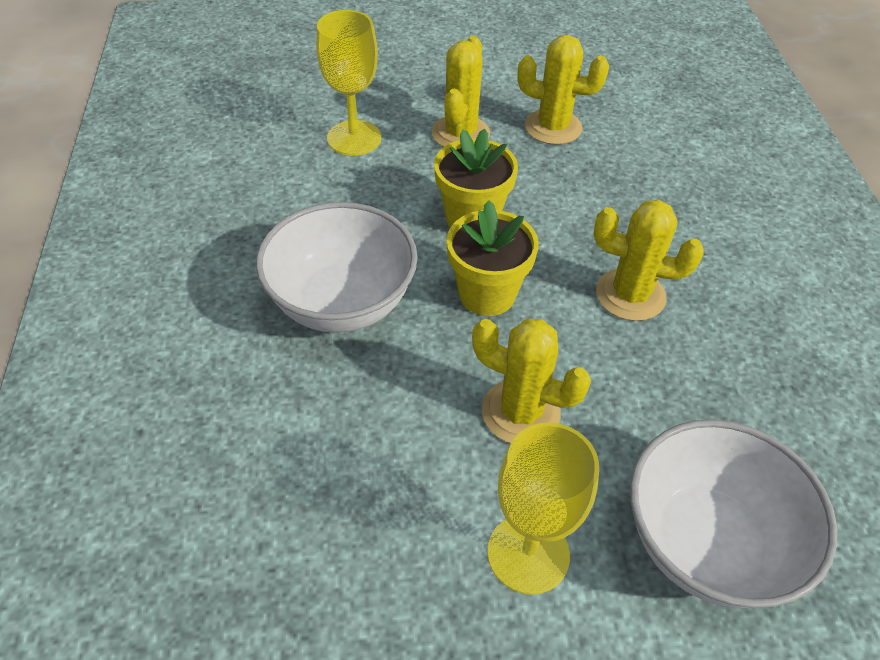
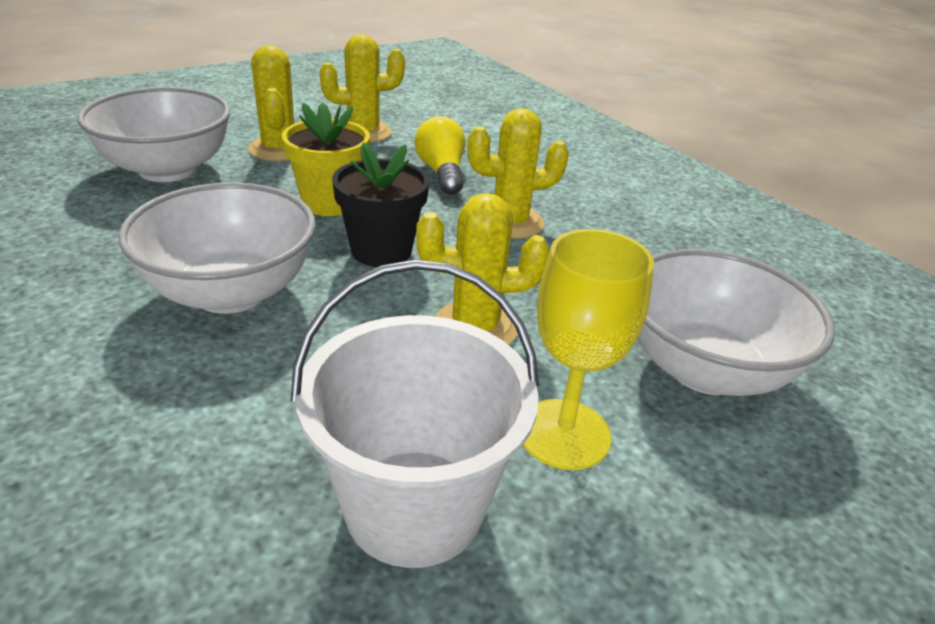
camera: 30 degrees left, 15 degrees down
yellow goblet [316,10,381,156] -> white bowl [78,87,230,182]
yellow flower pot [447,200,539,316] -> black flower pot [332,142,430,267]
none -> white bucket [291,260,539,568]
none -> yellow light bulb [414,116,466,195]

